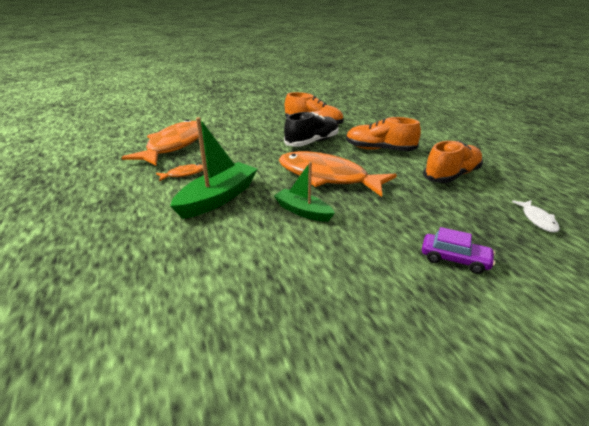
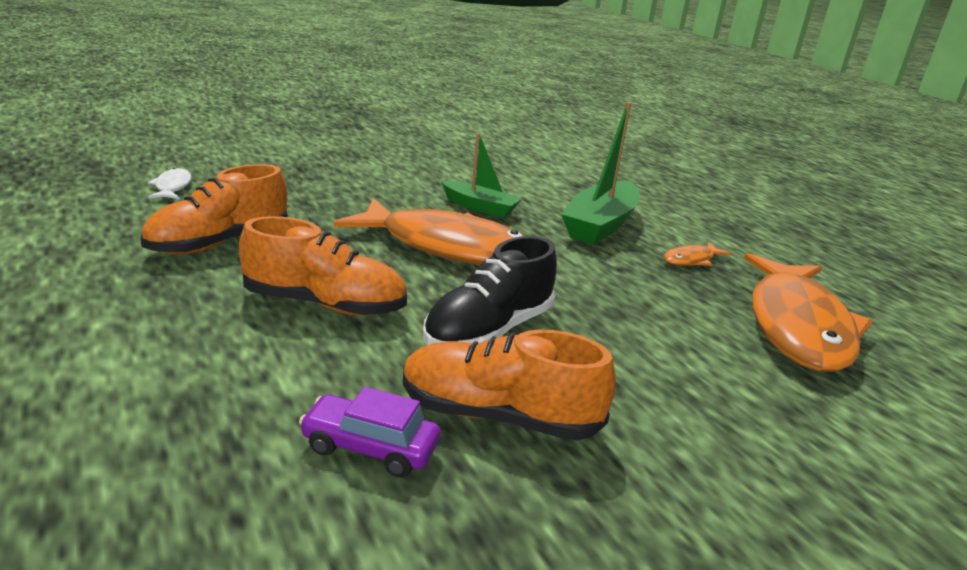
camera: 170 degrees right, 5 degrees down
purple car [422,227,495,274] -> purple car moved to [299,387,441,477]

